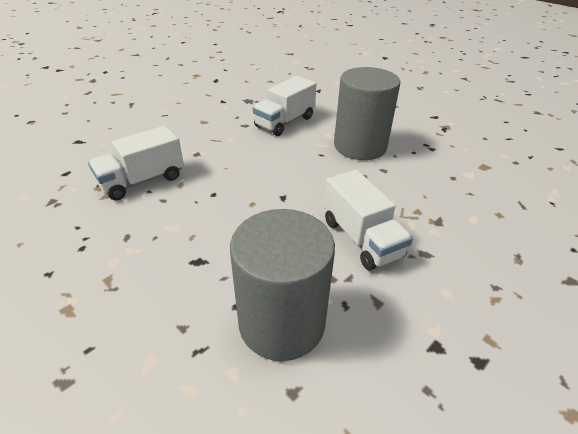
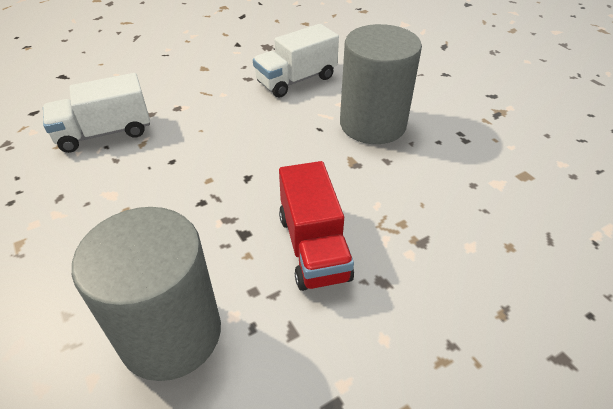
camera: 15 degrees right, 5 degrees up
white truck [324,170,413,271] -> red truck [279,161,354,291]

